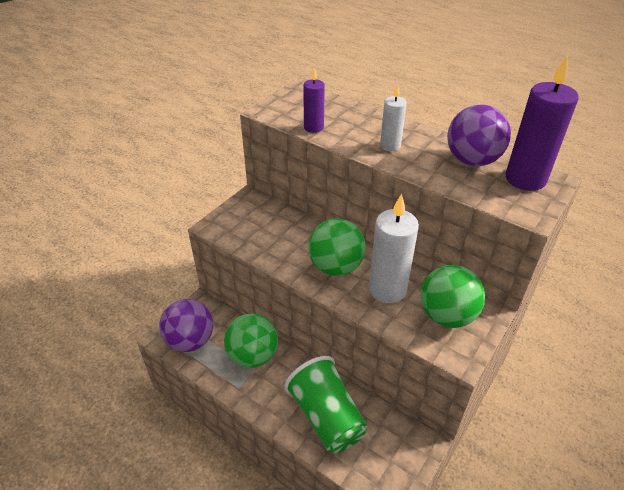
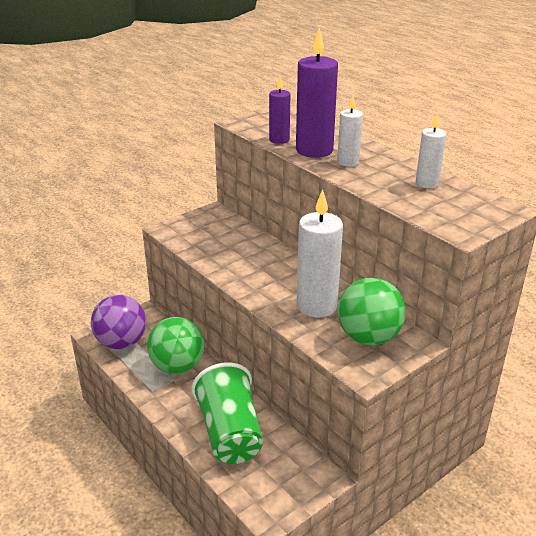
camera: 15 degrees right, 10 degrees down
green ball [308,219,366,276] -> none
purple ball [447,104,511,166] -> white candle [416,114,446,188]
purple candle [505,55,578,191] -> purple candle moved to [296,28,338,158]

